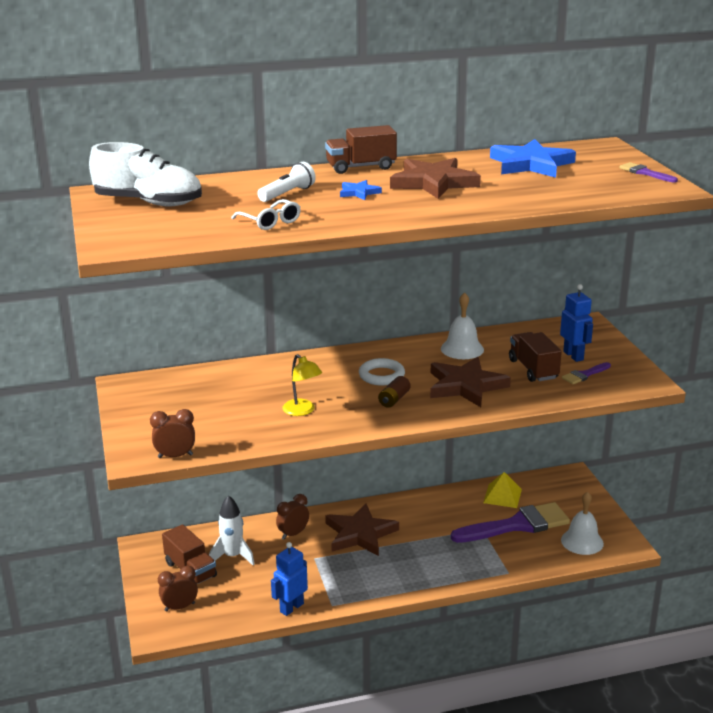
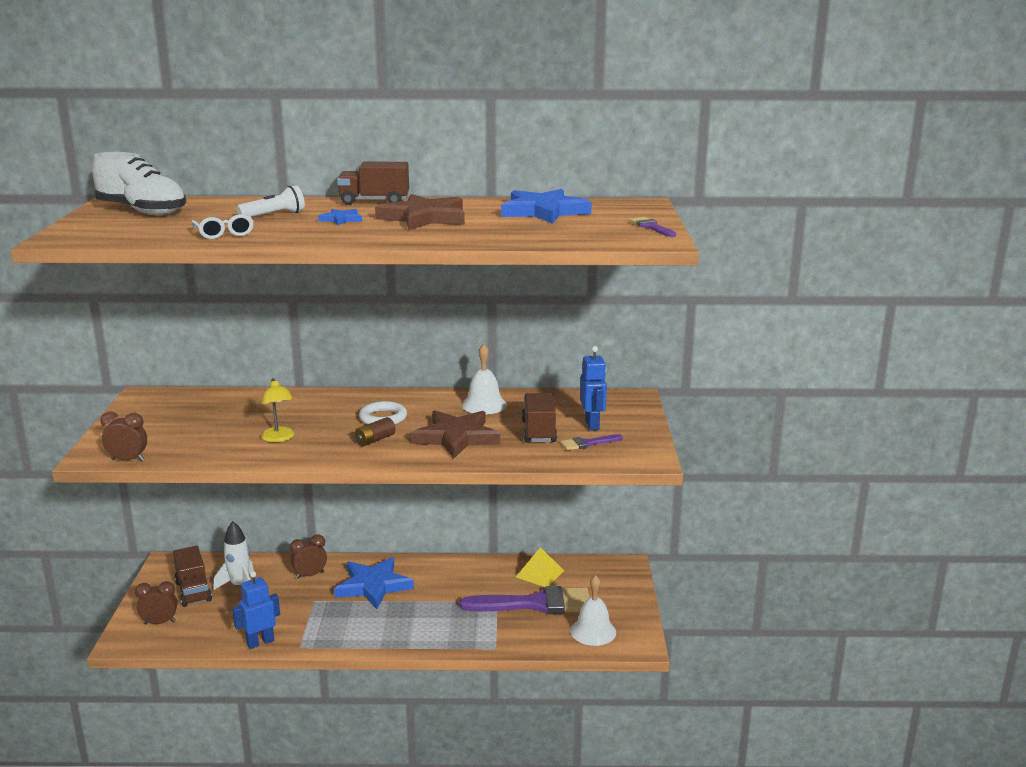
camera: 15 degrees right, 5 degrees down
brown star [325,503,399,556] -> blue star [334,557,414,609]

